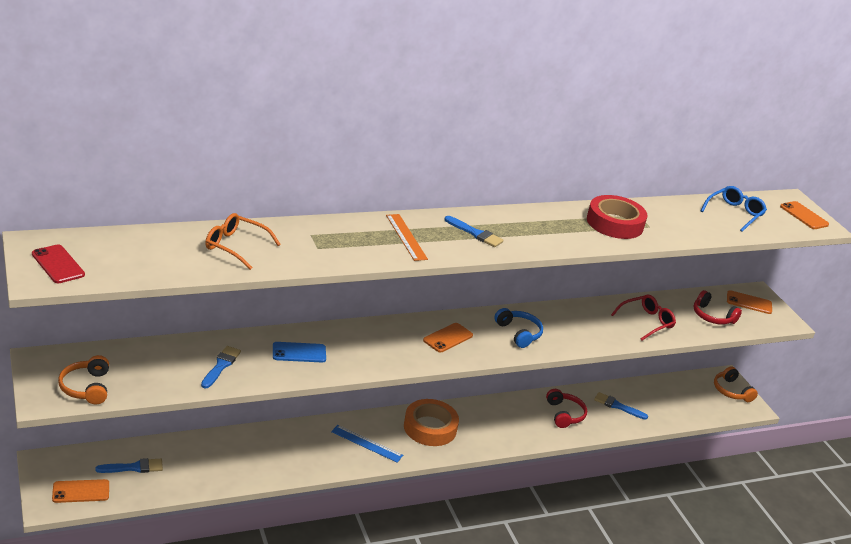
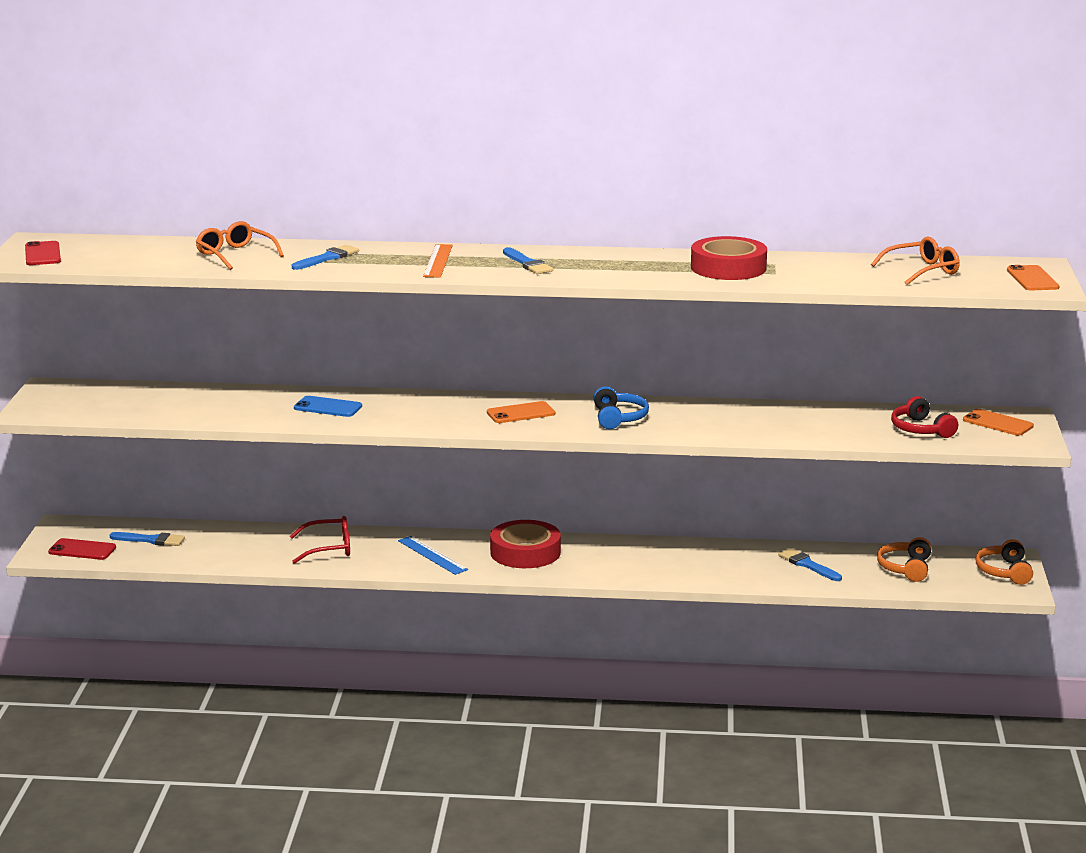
camera: 30 degrees right, 10 degrees down
orange phone [52,479,109,503] -> red phone [48,538,116,560]
orange headphones [58,355,109,404] -> orange headphones moved to [877,537,932,582]
blue brush [201,346,241,388] -> blue brush moved to [292,245,359,270]
orange tape [404,399,459,446] -> red tape [490,520,561,568]
red headphones [546,389,587,428] -> none
red glasses [611,295,676,340] -> red glasses moved to [290,516,350,564]
blue glasses [701,186,767,232] -> orange glasses [871,237,960,285]

